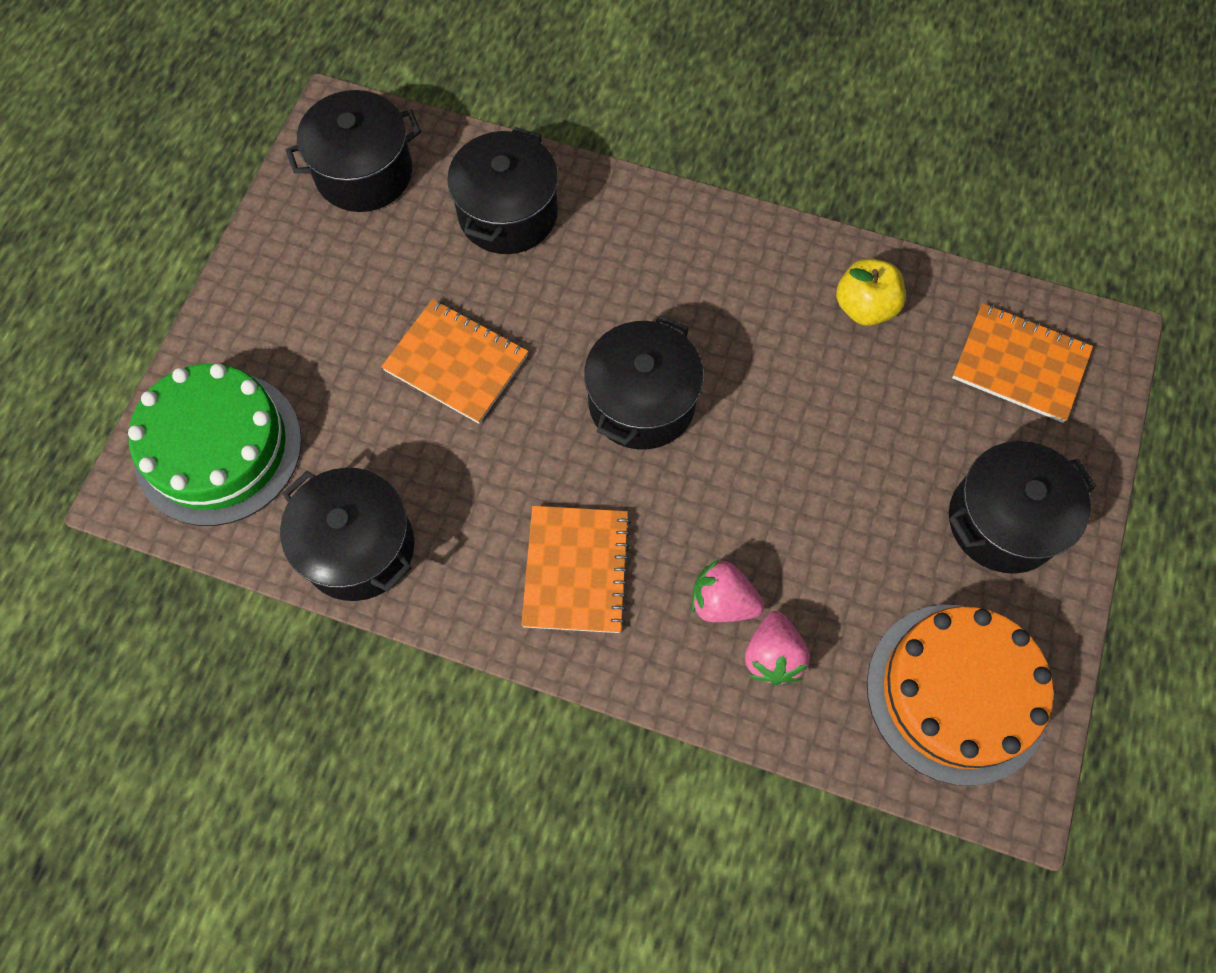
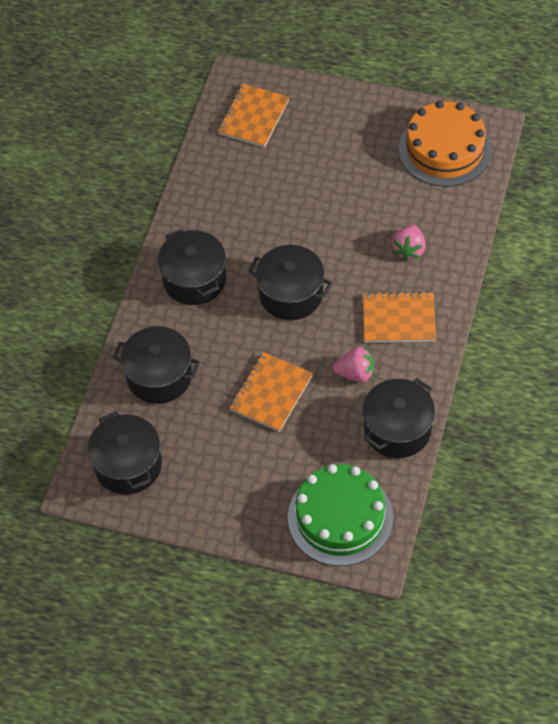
camera: 90 degrees left, 10 degrees down
pink strawberry [745,611,810,685] -> pink strawberry moved to [333,347,374,382]
yellow apple [836,258,906,326] -> none
black pot [949,441,1096,574] -> black pot moved to [158,229,226,305]

